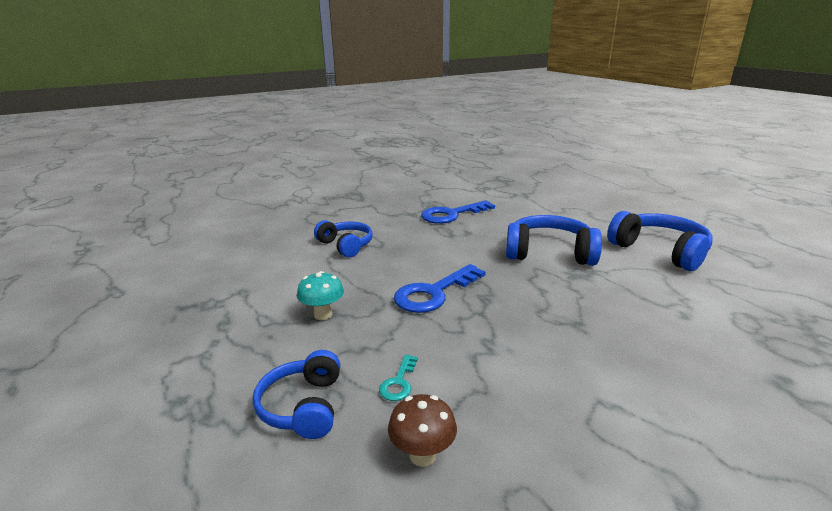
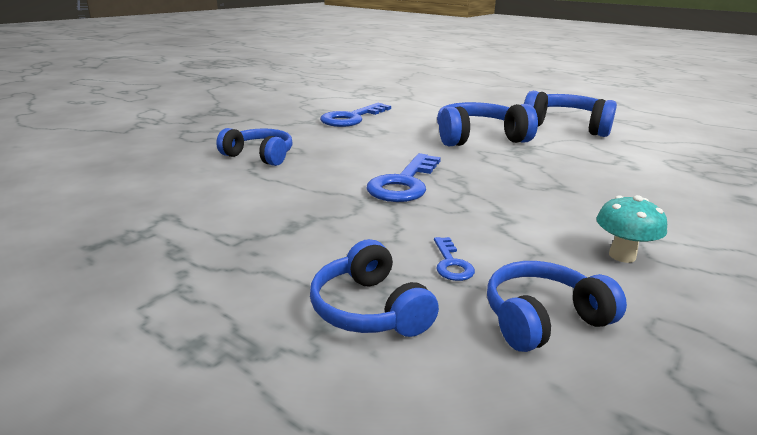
camera: 25 degrees left, 0 degrees up
turquoise mushroom [297,271,344,320] -> turquoise mushroom moved to [596,195,667,263]
turquoise key [379,354,418,401] -> blue key [434,237,475,281]
brown mushroom [388,394,457,467] -> blue headphones [487,261,627,352]

